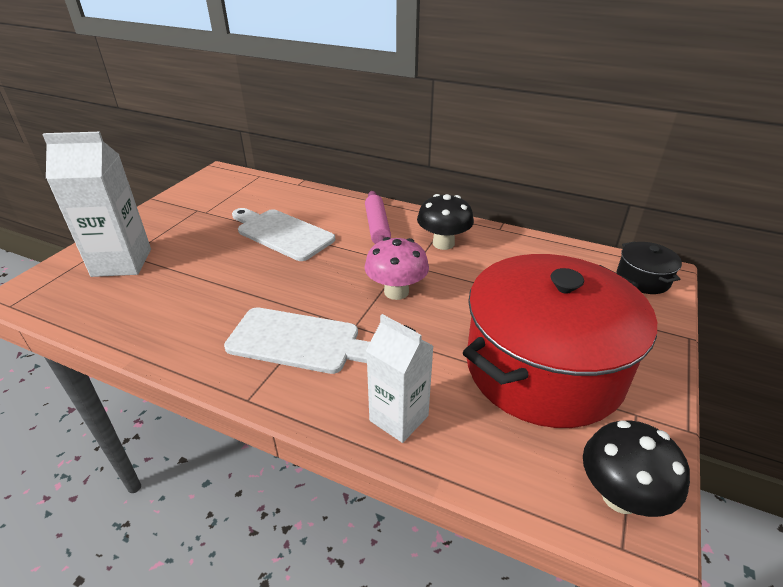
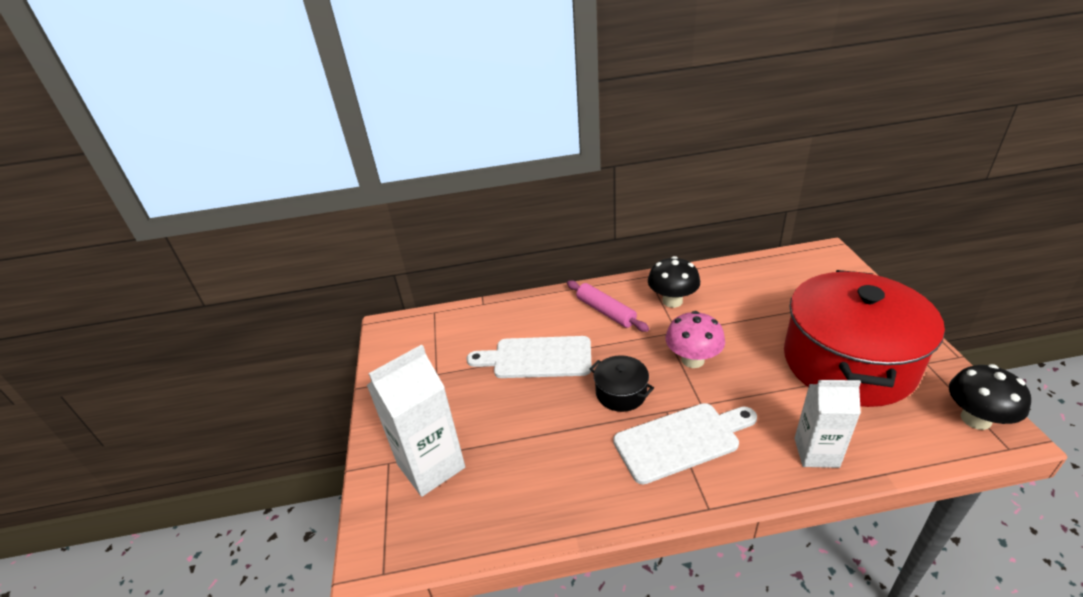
camera: 30 degrees left, 0 degrees up
black pot [617,241,682,294] -> black pot moved to [590,355,654,412]

